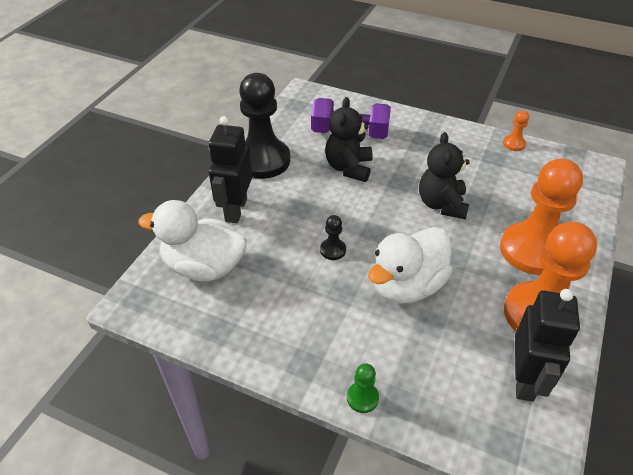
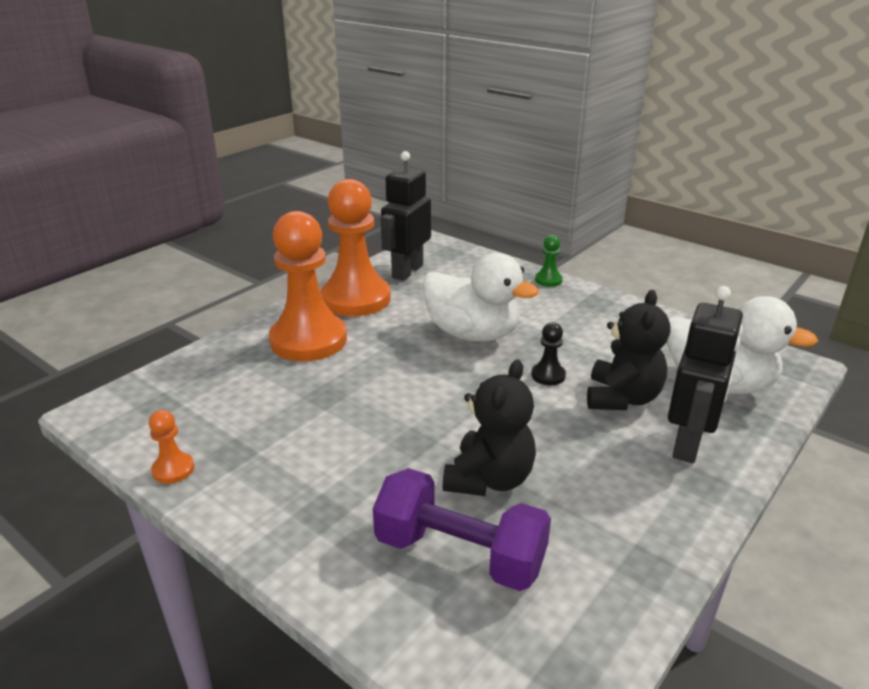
camera: 165 degrees left, 15 degrees down
black pawn [239,73,290,179] -> none
white duck [368,227,453,304] -> white duck turned 60 degrees clockwise [422,253,539,342]
black teddy bear [419,132,470,219] -> black teddy bear moved to [587,290,670,410]

